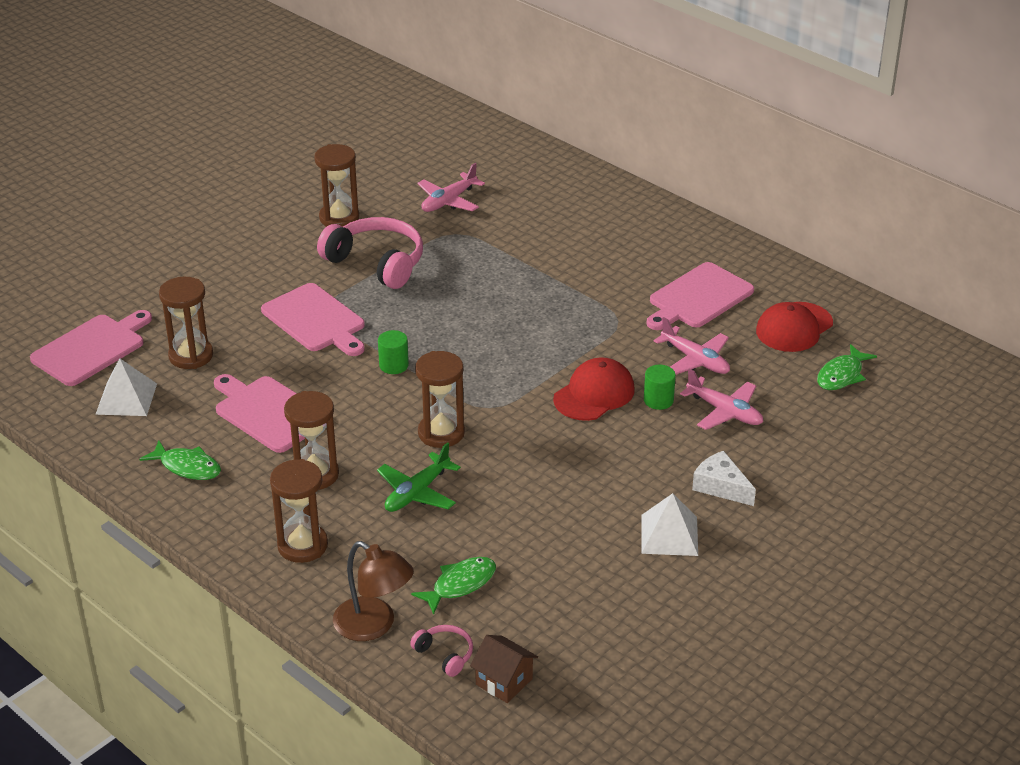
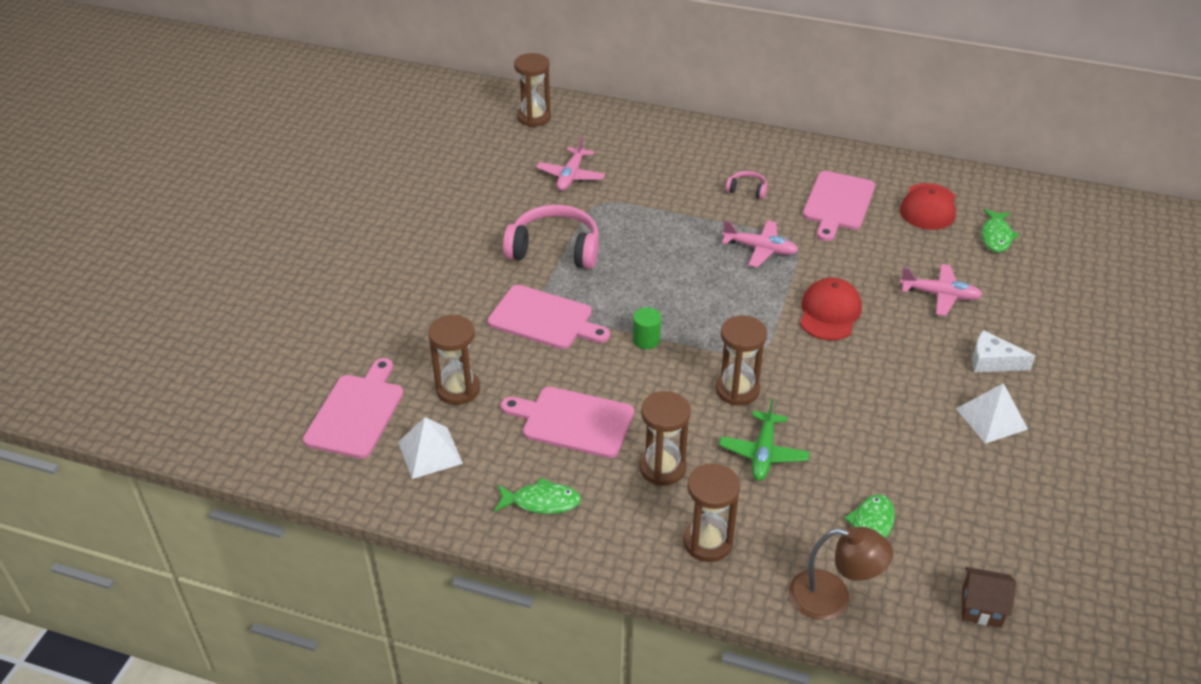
camera: 25 degrees left, 5 degrees up
brown hourglass [314,144,359,227] -> brown hourglass moved to [514,53,551,127]
pink headphones [410,625,473,677] -> pink headphones moved to [725,171,767,199]
green cylinder [644,365,676,410] -> none
pink plane [653,317,730,375] -> pink plane moved to [722,220,798,268]

